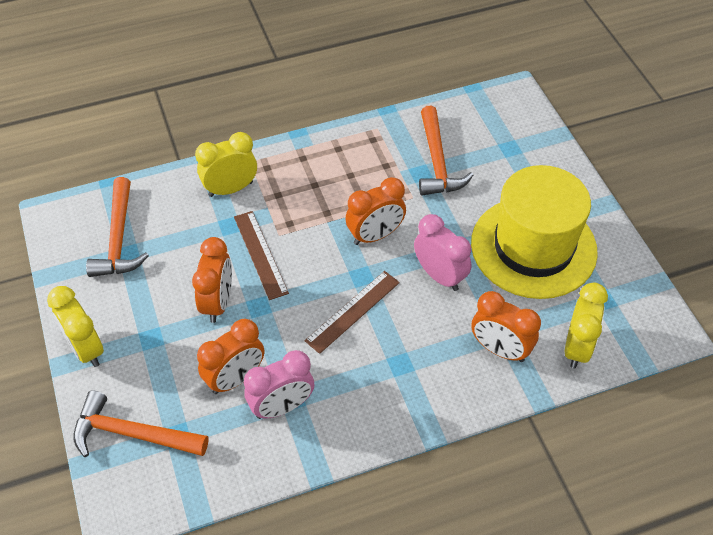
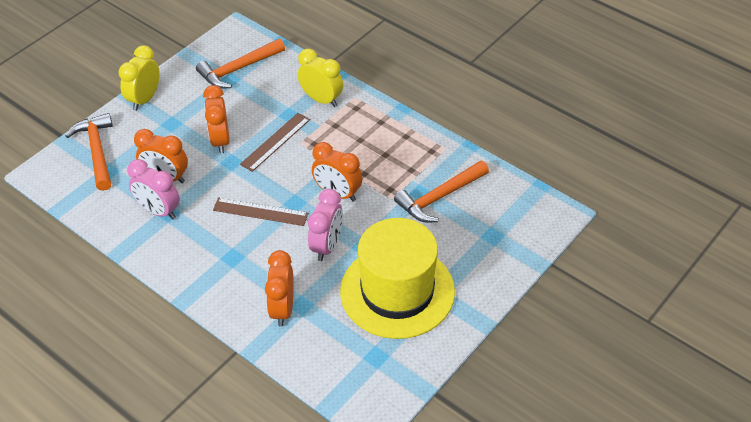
camera: 60 degrees right, 5 degrees down
orange clock [192,237,232,323] -> orange clock turned 105 degrees clockwise [203,85,230,154]
yellow clock [565,283,608,369] -> none

